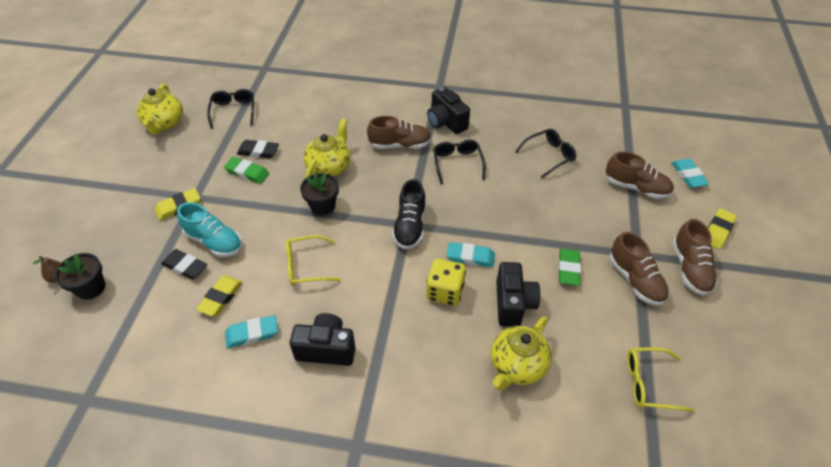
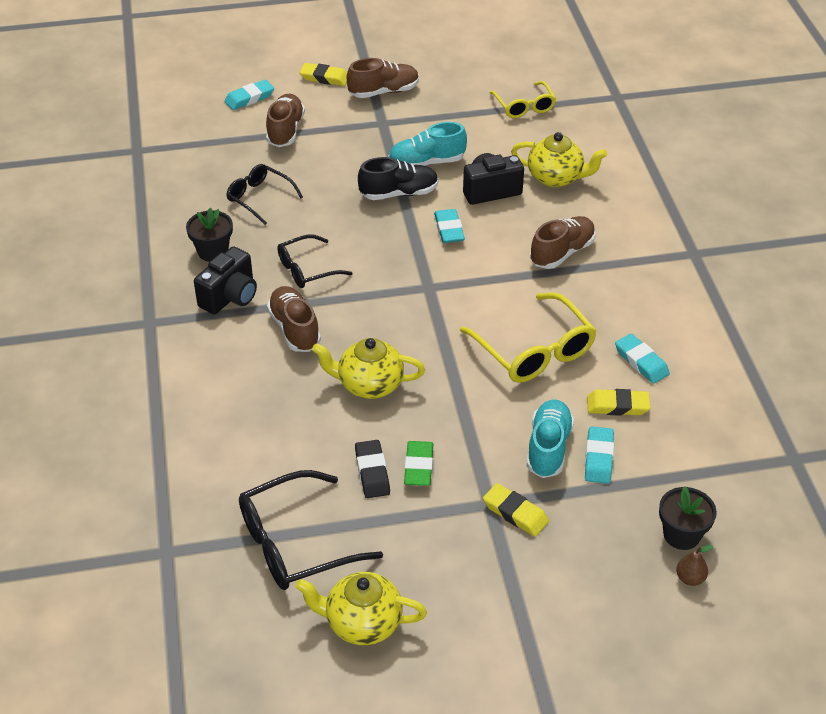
camera: 110 degrees left, 5 degrees down
yellow teapot [137,84,183,134] -> yellow teapot turned 150 degrees counterclockwise [295,572,427,645]
black eraser [161,249,207,280] -> turquoise eraser [585,426,614,484]
black glasses [207,89,254,129] -> black glasses [239,470,383,590], size x1.61
yellow glasses [286,235,341,286] -> yellow glasses [460,293,597,383], size x1.61
black camera [290,313,356,366] -> none
black flower pot [300,173,339,215] -> black flower pot moved to [186,208,233,262]
black shoe [392,179,426,249] -> black shoe moved to [358,157,438,200]
yellow dice [426,259,466,306] -> none
green eraser [558,249,581,286] -> turquoise shoe [388,122,467,166]
brown shoe [610,232,669,306] -> brown shoe moved to [530,216,596,269]

